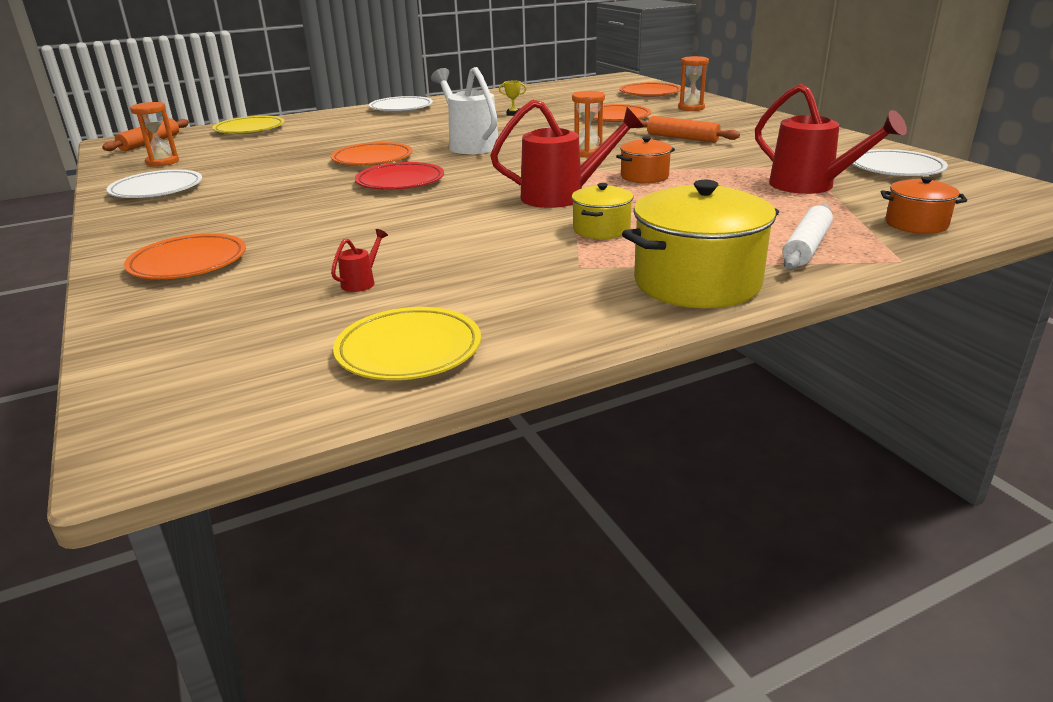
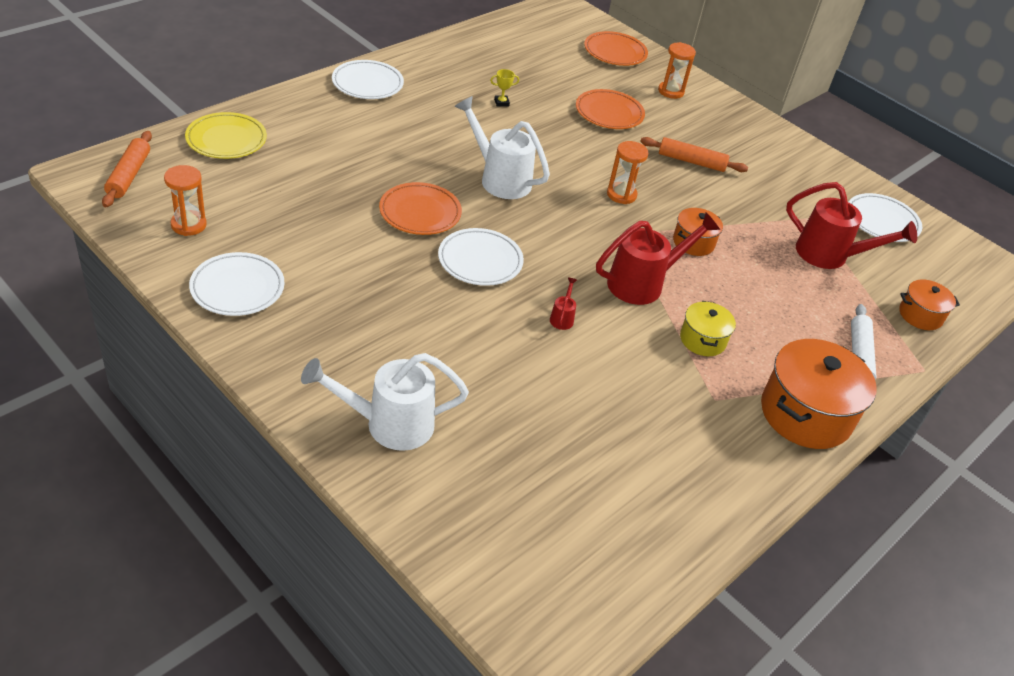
camera: 25 degrees left, 15 degrees up
orange plate [124,233,246,279] -> white watering can [301,353,469,451]
red watering can [331,229,388,292] -> red watering can moved to [550,278,577,330]
yellow plate [333,307,481,380] -> none
red plate [355,162,444,190] -> white plate [438,228,524,286]
yellow pot [622,180,779,308] -> orange pot [761,339,877,449]

